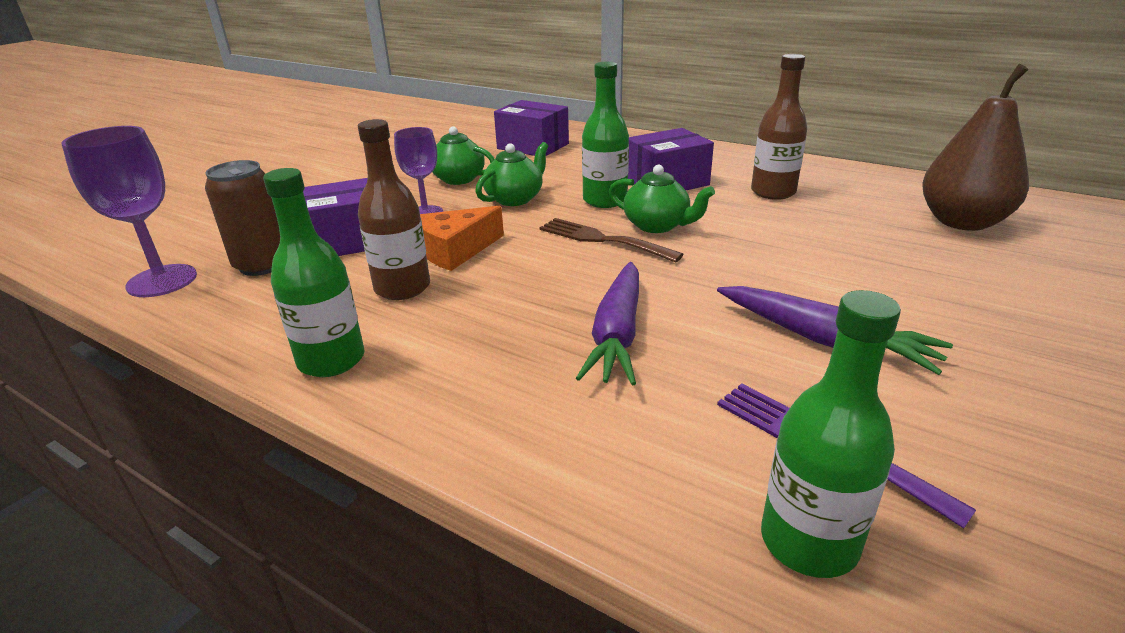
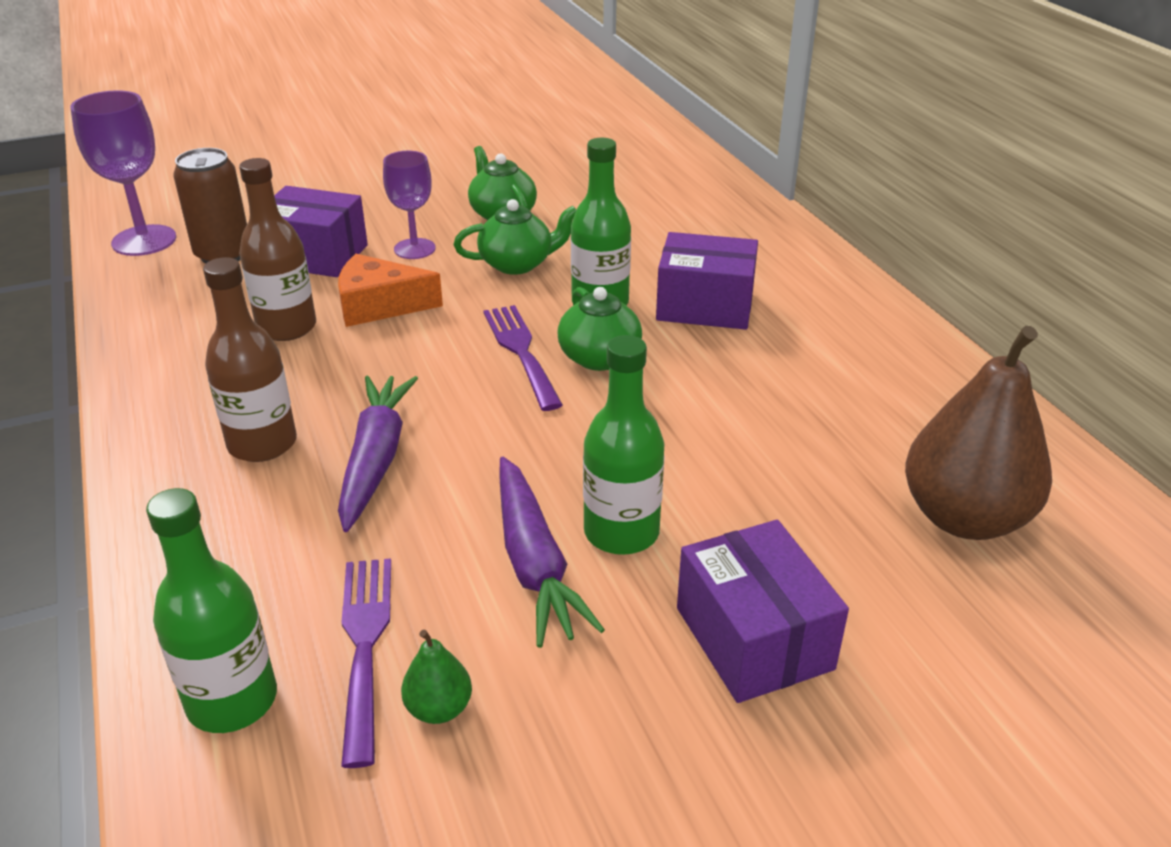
camera: 35 degrees right, 5 degrees up
green bottle [263,168,365,377] -> green bottle moved to [583,335,665,555]
purple box [494,100,569,156] -> purple box moved to [677,520,849,703]
brown fork [540,218,683,262] -> purple fork [483,305,563,411]
purple carrot [576,262,639,385] -> purple carrot turned 135 degrees clockwise [338,376,418,532]
brown bottle [751,54,807,200] -> brown bottle moved to [203,257,297,462]
none -> green pear [401,630,472,724]

